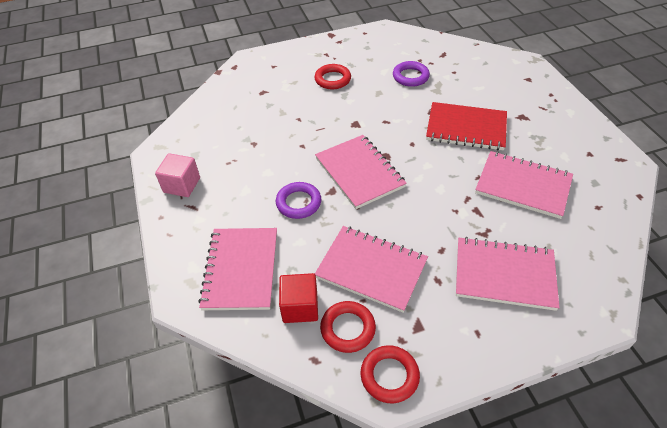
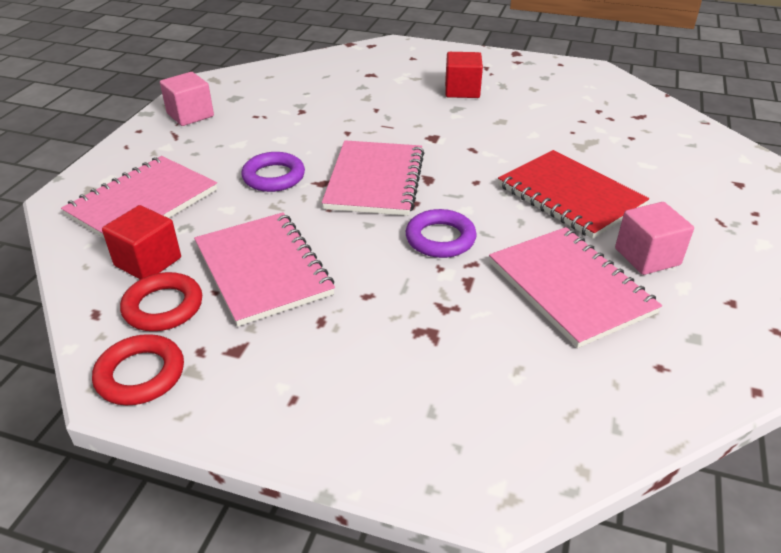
camera: 35 degrees right, 10 degrees down
red ring [315,64,351,89] -> red cube [445,52,483,98]
purple ring [393,61,430,87] -> purple ring moved to [406,209,477,258]
pink notebook [456,237,560,311] -> none
none -> pink cube [615,202,694,275]

